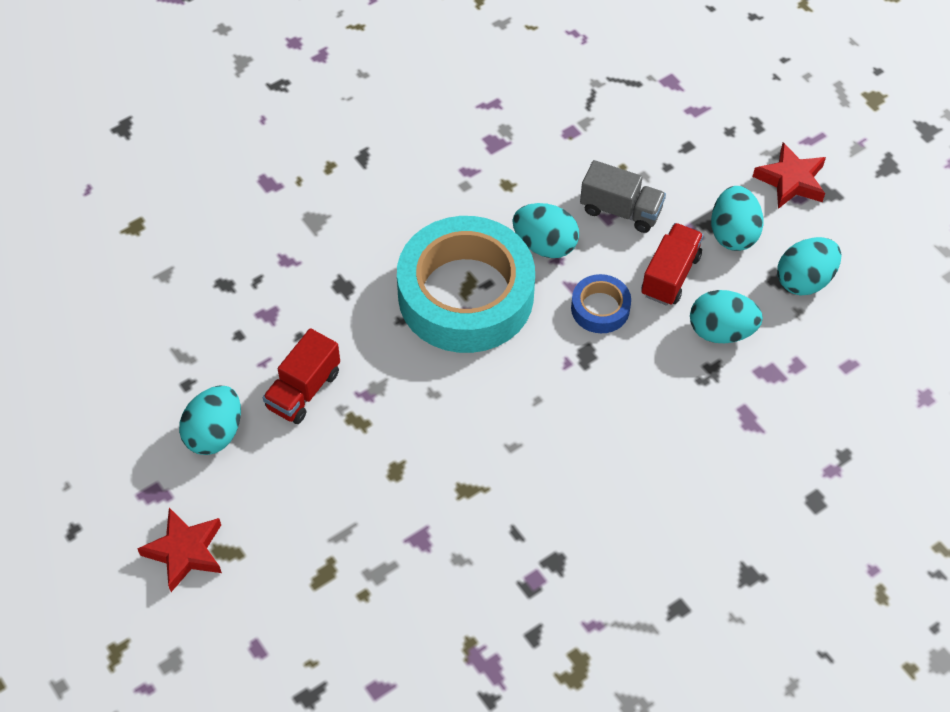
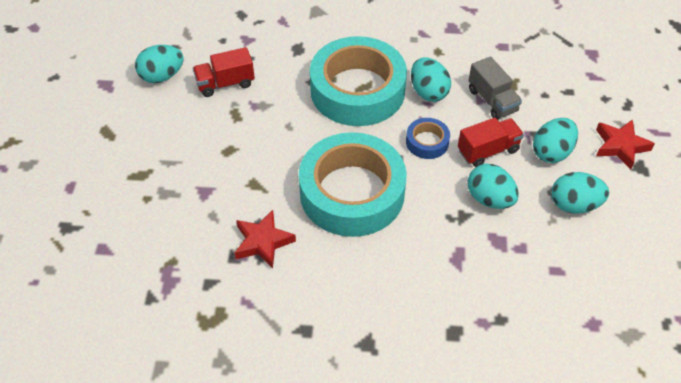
camera: 40 degrees right, 5 degrees down
red star [137,508,222,592] -> red star moved to [235,210,296,269]
none -> turquoise tape [299,132,407,237]

